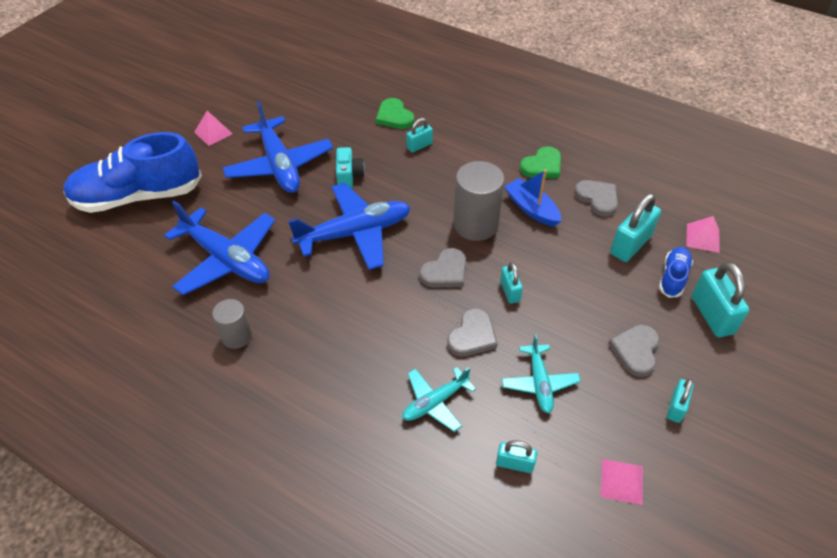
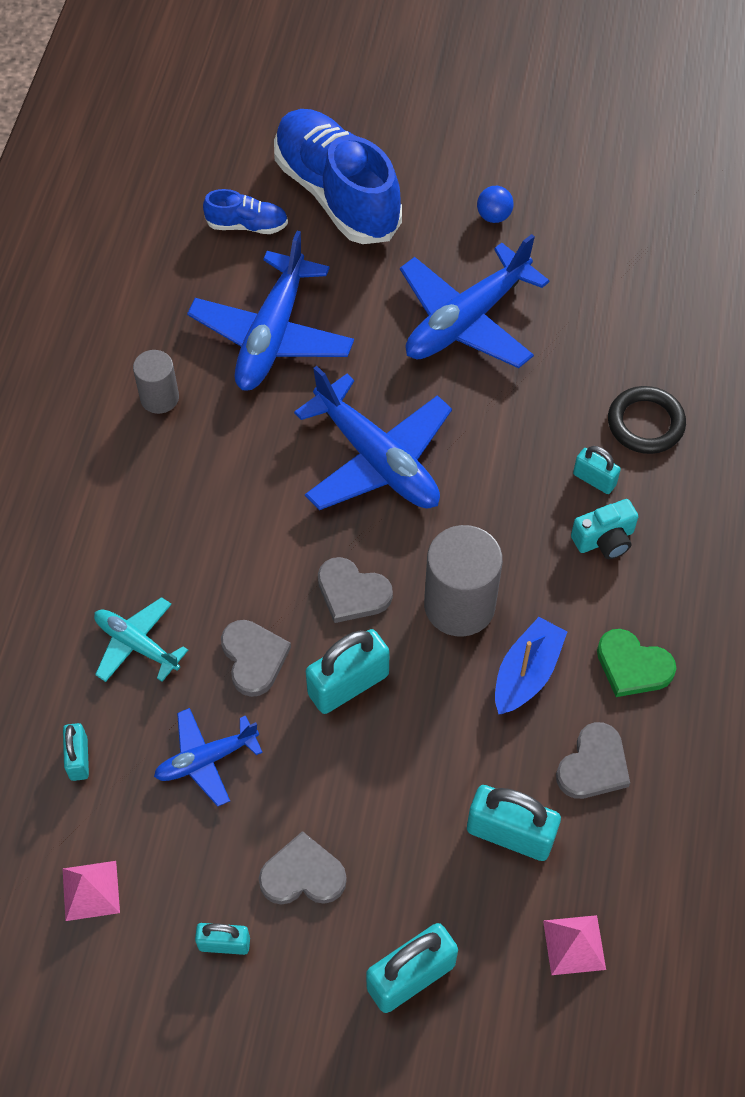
camera: 70 degrees right, 10 degrees up
pink pyramid [195,111,233,146] -> blue ball [477,186,514,223]
turquoise camera [336,147,365,188] -> turquoise camera moved to [571,499,638,559]
green heart [376,98,414,129] -> black ring [608,386,686,454]
grey heart [447,308,498,357] -> grey heart turned 120 degrees counterclockwise [221,620,291,697]
turquoise padlock [500,262,523,304] -> turquoise padlock [306,629,390,714], size x1.75
turquoise plane [502,334,581,413] -> blue plane [154,708,263,807]
blue shoe [659,247,693,298] -> blue shoe moved to [203,189,288,234]

